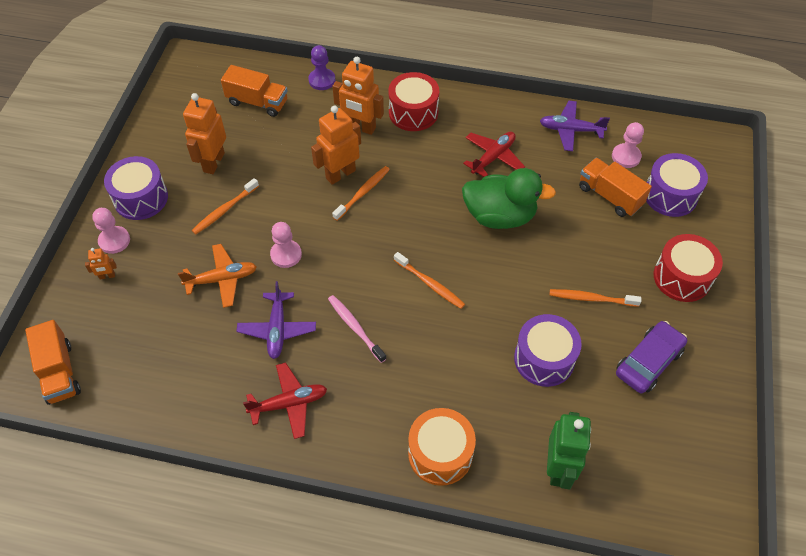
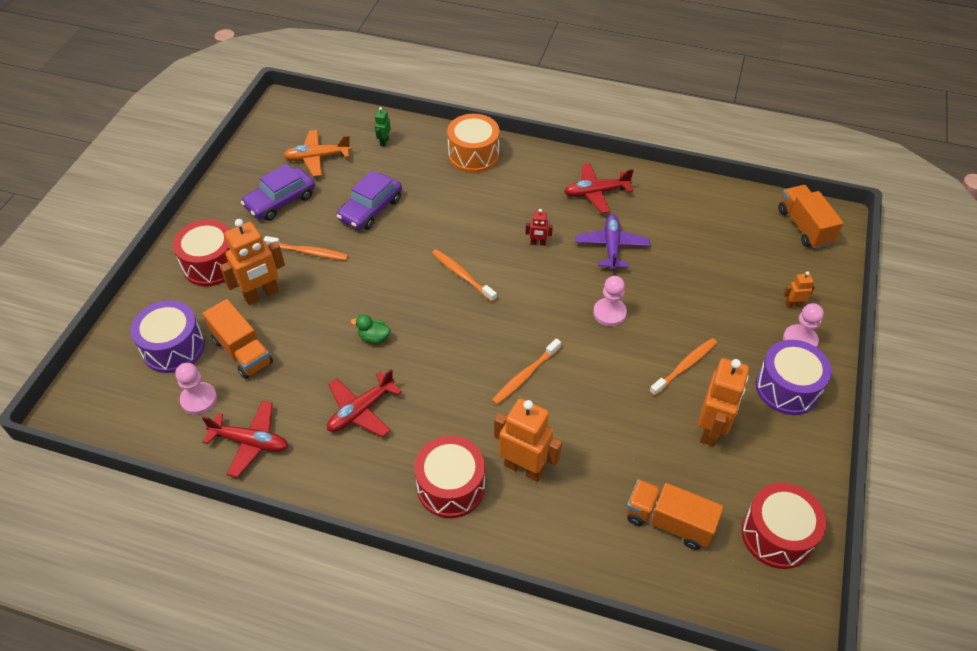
camera: 175 degrees left, 5 degrees down
orange plane [178,244,257,308] -> orange plane moved to [283,130,351,177]
purple pawn [308,45,335,90] -> none
orange robot [311,106,361,185] -> orange robot moved to [220,219,285,305]
pink toothbrush [328,295,386,363] -> red robot [525,209,553,246]
green duck [462,168,556,229] -> green duck [351,314,390,344], size x0.40
purple drum [514,314,582,387] -> purple car [337,171,402,230]
purple plane [540,101,610,151] -> red plane [202,401,288,478]
green robot [547,412,591,489] -> green robot [375,107,391,147], size x0.47
none -> red drum [741,483,826,569]

